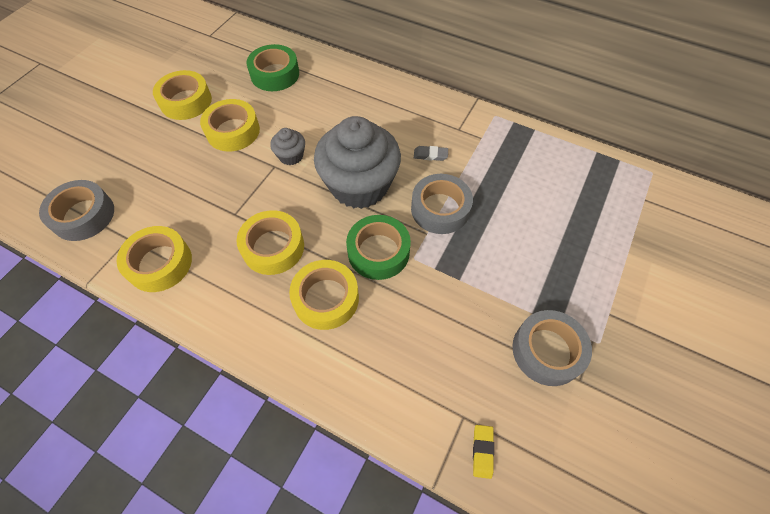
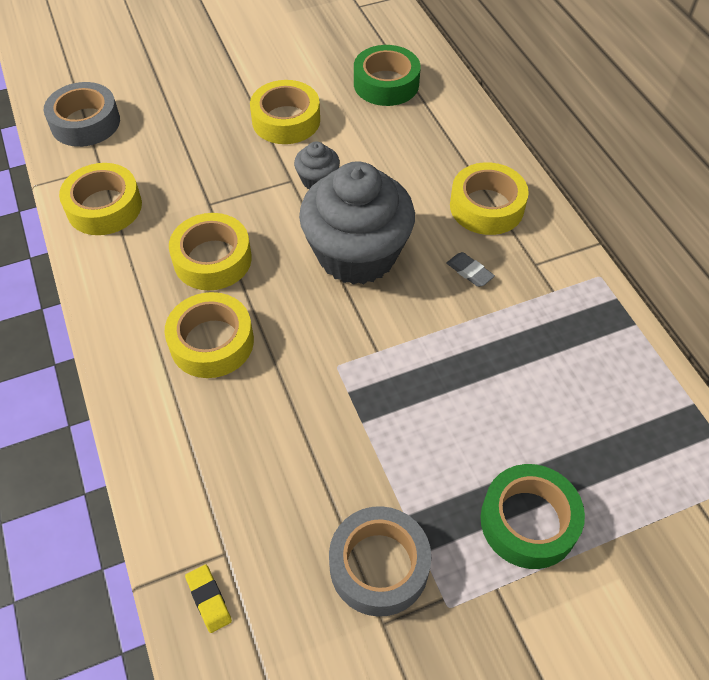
camera: 40 degrees right, 5 degrees down
yellow tape [153,70,212,120] -> yellow tape moved to [450,162,529,235]
green tape [346,215,411,280] -> green tape moved to [480,464,585,569]
grey tape [411,174,473,234] -> none
yellow eraser [473,425,494,479] -> yellow eraser turned 75 degrees counterclockwise [185,564,232,633]

